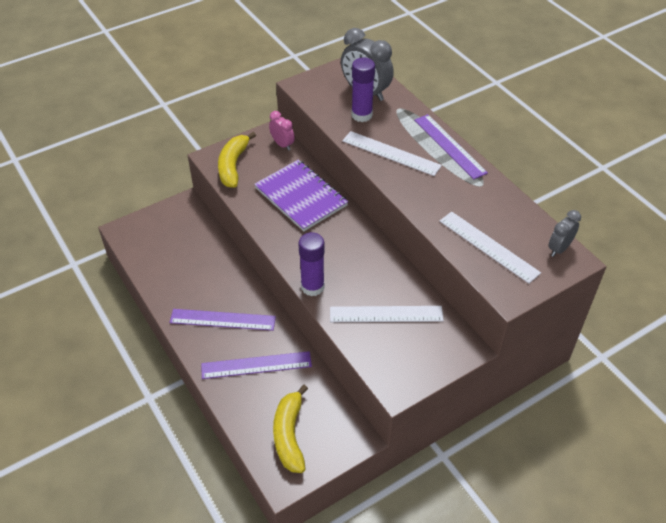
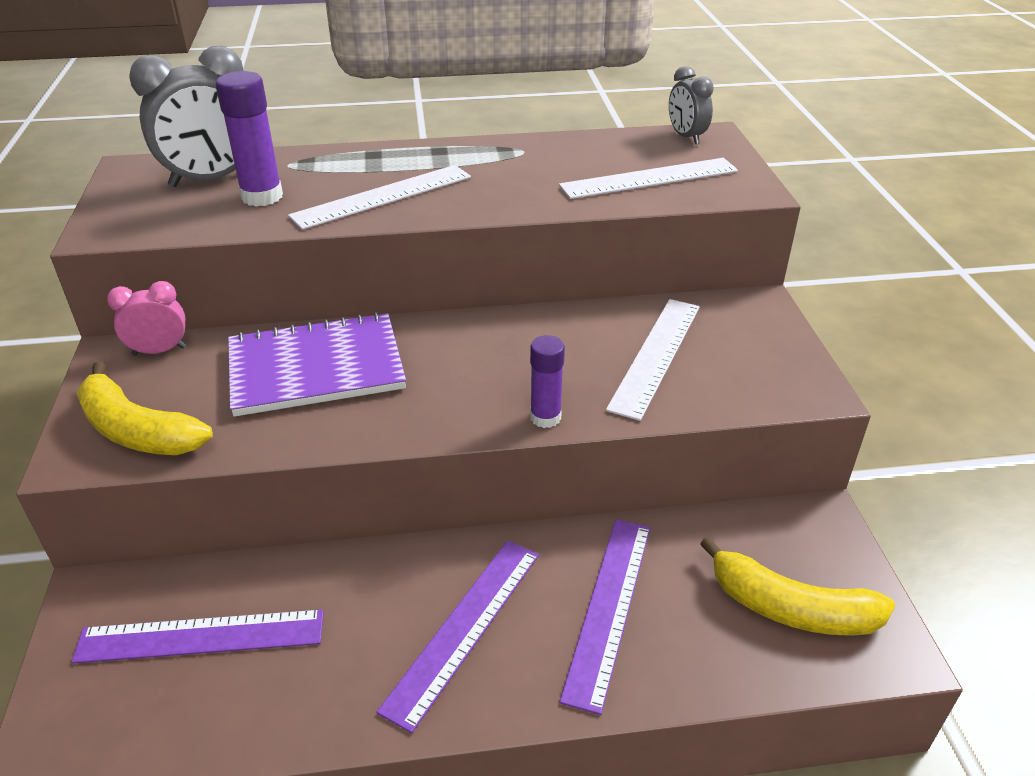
camera: 65 degrees left, 10 degrees down
purple glue stick [298,232,325,296] -> purple glue stick [530,335,565,428], size x0.66
purple ruler [414,114,488,179] -> purple ruler moved to [71,609,324,663]

